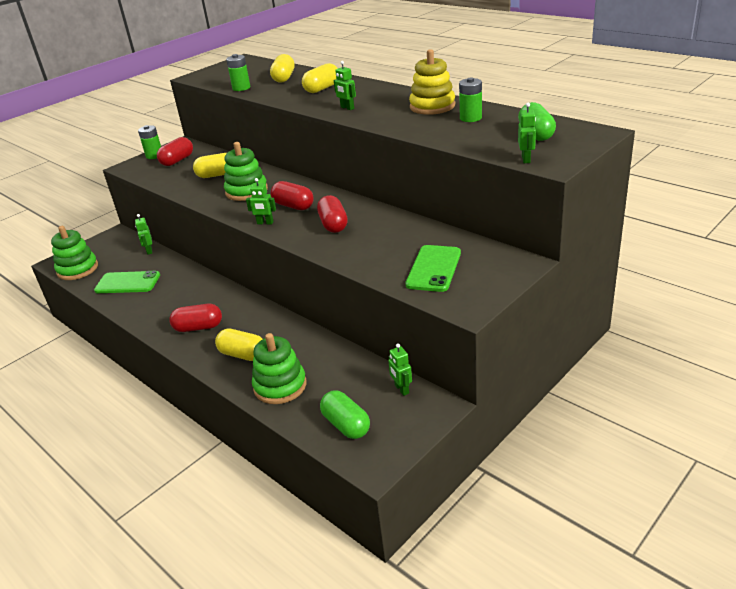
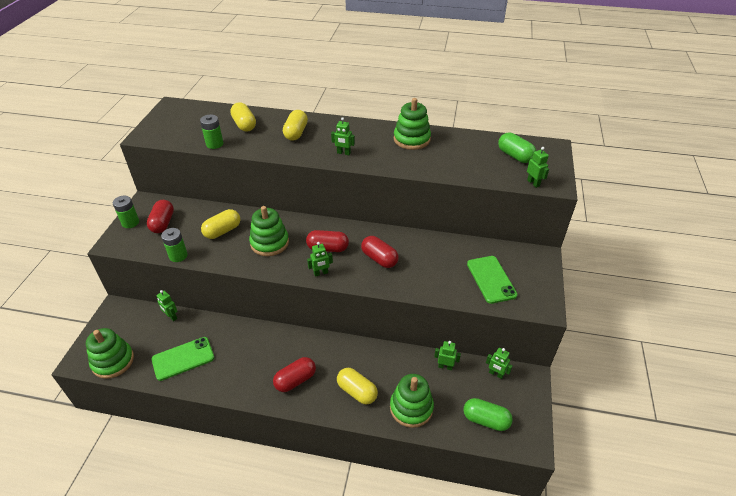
camera: 35 degrees left, 10 degrees up
yellow capsule [215,329,262,361] -> yellow capsule turned 45 degrees clockwise [337,368,378,405]
yellow stacking toy [409,49,455,115] -> green stacking toy [394,98,431,150]
green battery [459,77,482,122] -> green battery moved to [161,228,188,262]
none -> green robot [434,341,461,370]

